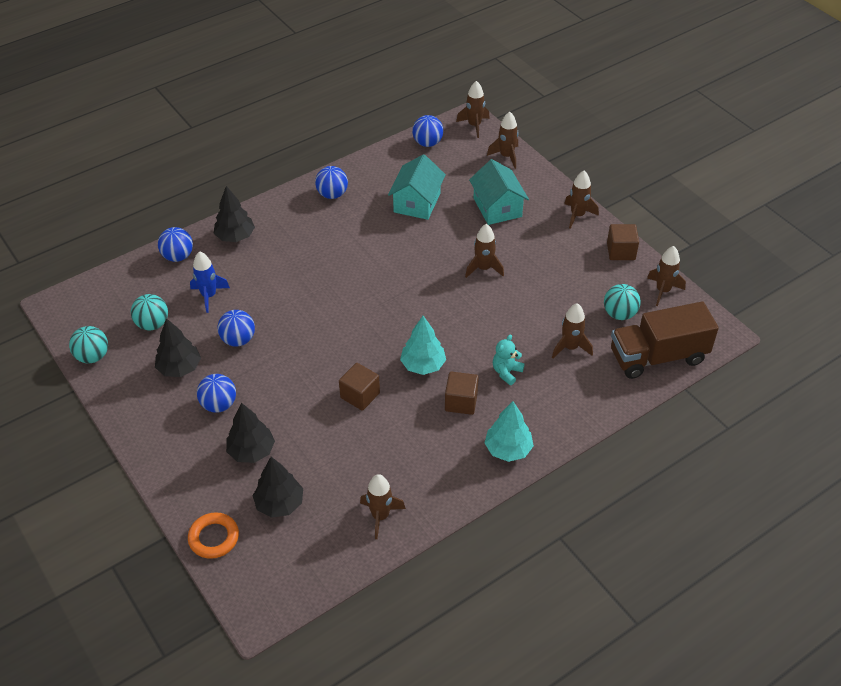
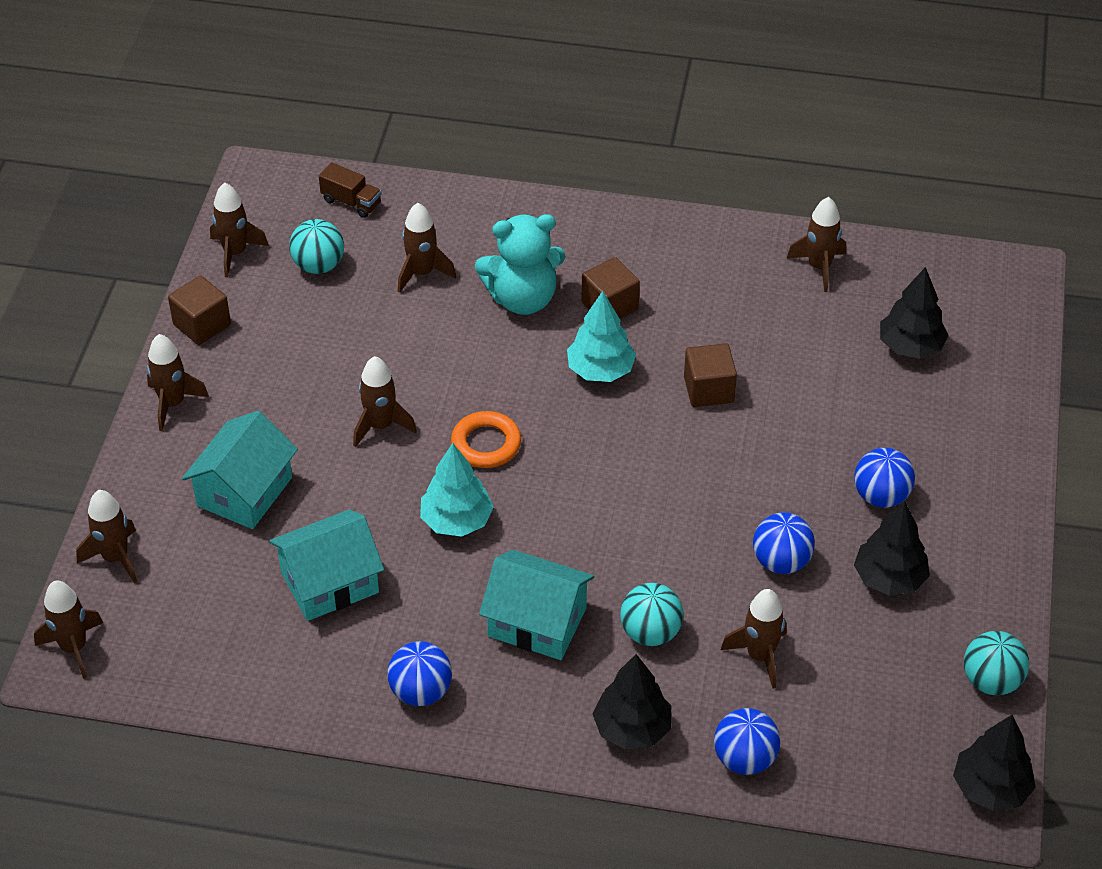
camera: 135 degrees left, 0 degrees up
turquoise ball [131,294,168,330] -> turquoise ball moved to [620,583,683,646]
orange ring [188,512,239,559] -> orange ring moved to [451,411,521,468]
blue rocket [190,251,230,313] -> brown rocket [721,589,787,689]
black tree [226,403,275,463] -> black tree moved to [953,715,1036,811]
blue ball [412,115,443,147] -> none
turquoise tree [485,401,534,462] -> turquoise tree moved to [420,443,494,537]
turquoise teddy bear [493,334,525,385] -> turquoise teddy bear [475,214,565,315], size x1.81
brown truck [611,301,719,379] -> brown truck [319,162,381,218], size x0.44
none -> turquoise house [479,550,594,660]

